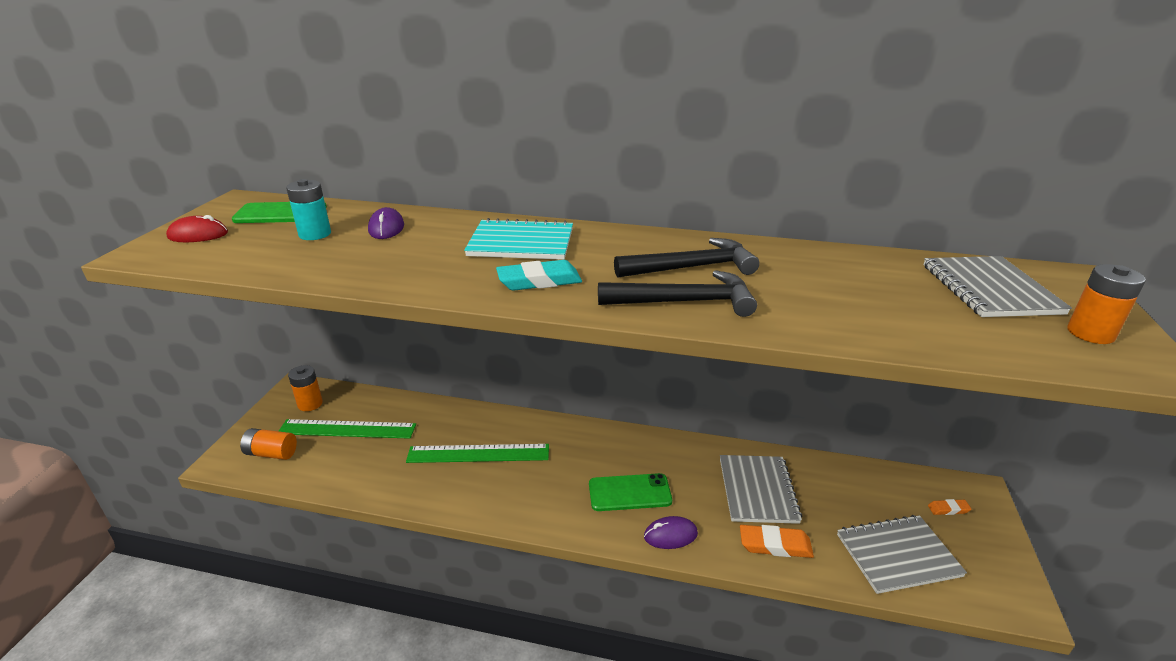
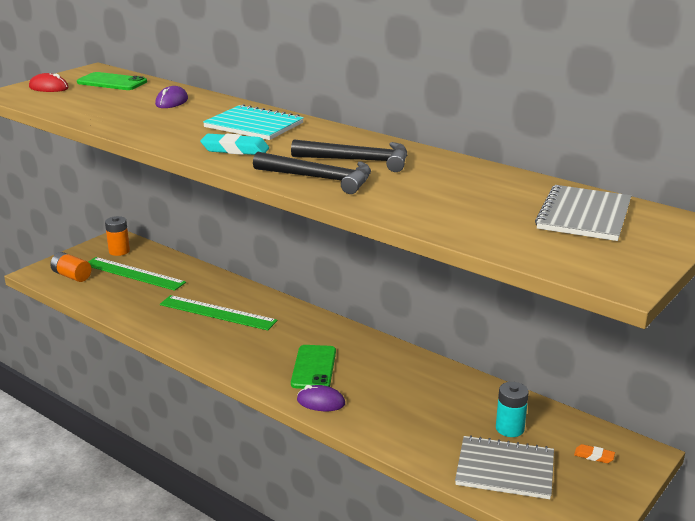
camera: 25 degrees right, 5 degrees down
turquoise battery [286,179,331,240] -> turquoise battery moved to [496,382,529,437]
green phone [589,473,672,511] -> green phone turned 75 degrees clockwise [291,345,336,389]
grey notebook [720,455,802,524] -> none
orange eraser [740,525,814,558] -> none
orange battery [1067,264,1146,344] -> none

